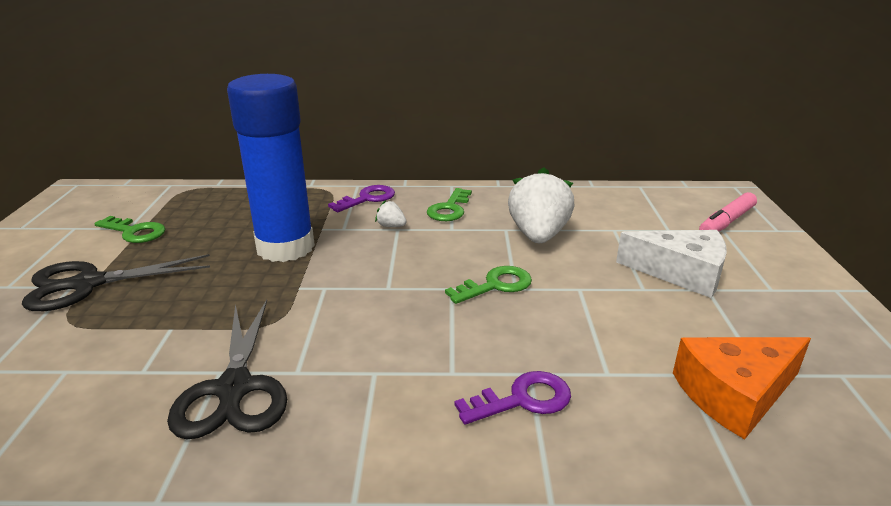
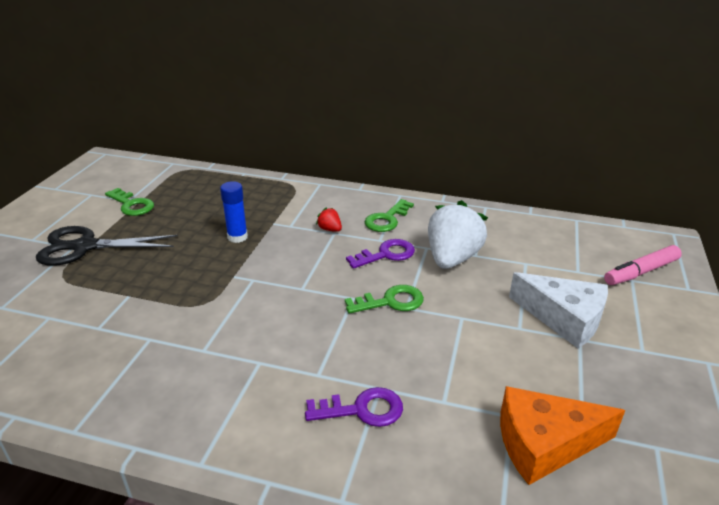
camera: 15 degrees right, 5 degrees up
black scissors [167,300,287,439] -> none
blue glue stick [227,74,315,262] -> blue glue stick [220,181,248,243], size x0.42
purple key [328,185,395,212] -> purple key moved to [346,239,415,269]
white strawberry [375,200,407,227] -> red strawberry [316,207,342,232]

